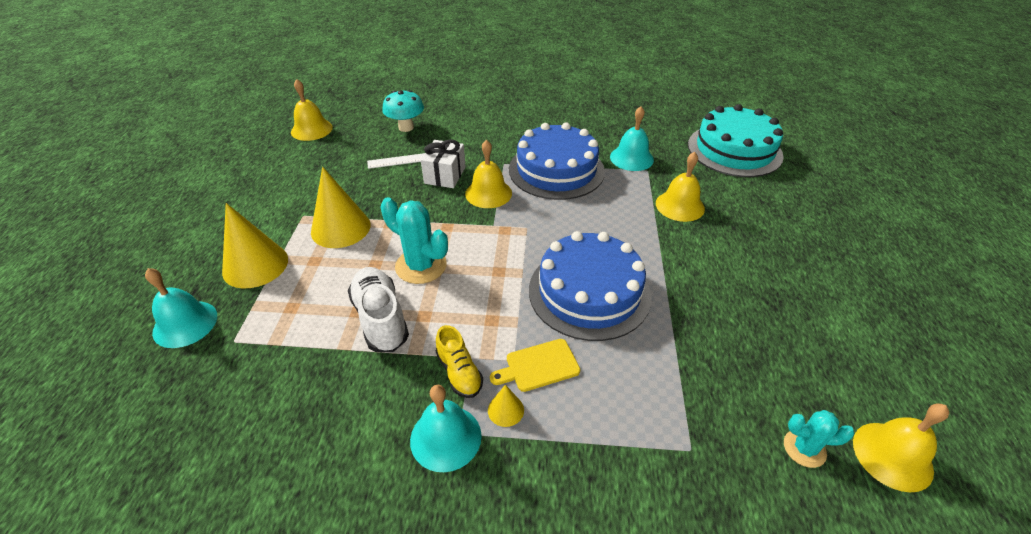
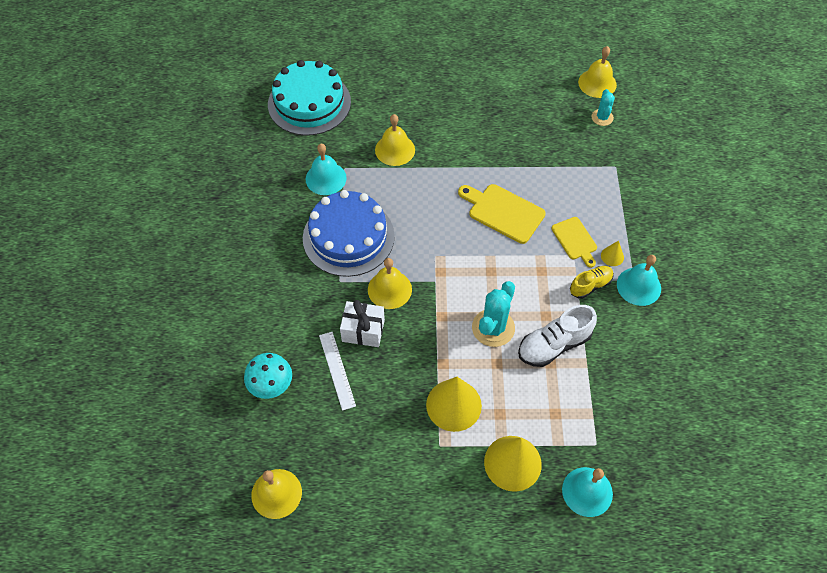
camera: 95 degrees left, 15 degrees up
blue cake [529,231,651,341] -> yellow cutting board [458,184,546,244]

